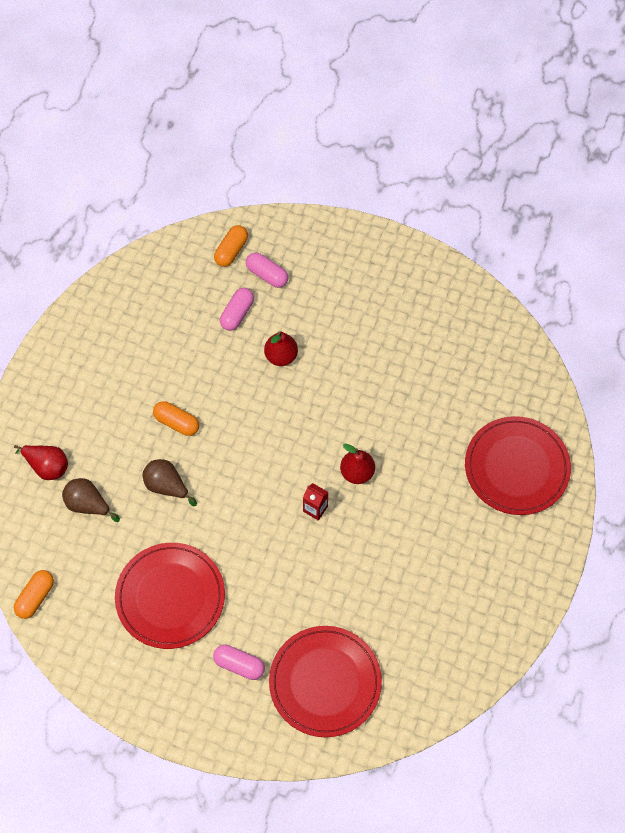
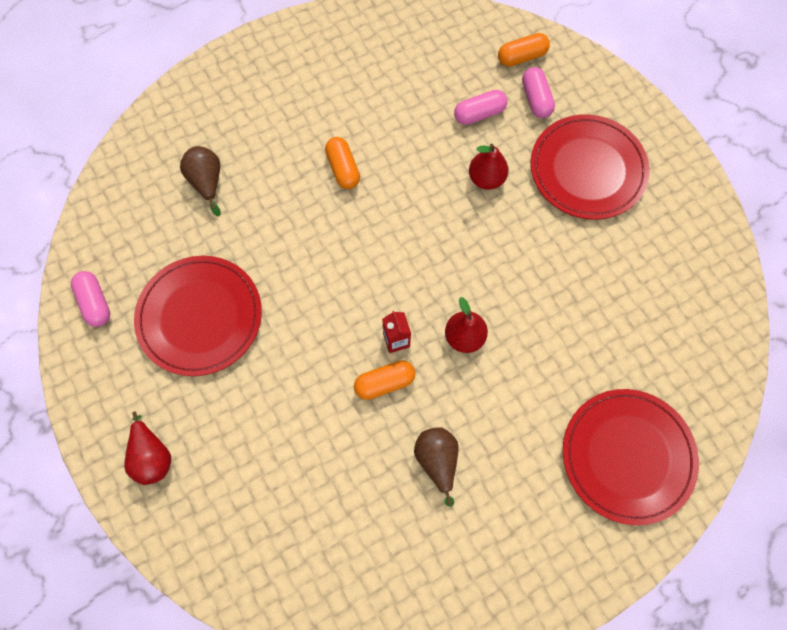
camera: 40 degrees right, 5 degrees up
red pear [14,445,68,480] -> red pear moved to [124,412,171,485]
orange capsule [14,570,54,619] -> orange capsule moved to [354,360,415,400]
brown pear [143,459,197,506] -> brown pear moved to [414,427,459,507]
pink capsule [213,645,265,680] -> pink capsule moved to [71,271,110,327]
red plate [269,626,382,737] -> red plate moved to [530,115,650,219]

